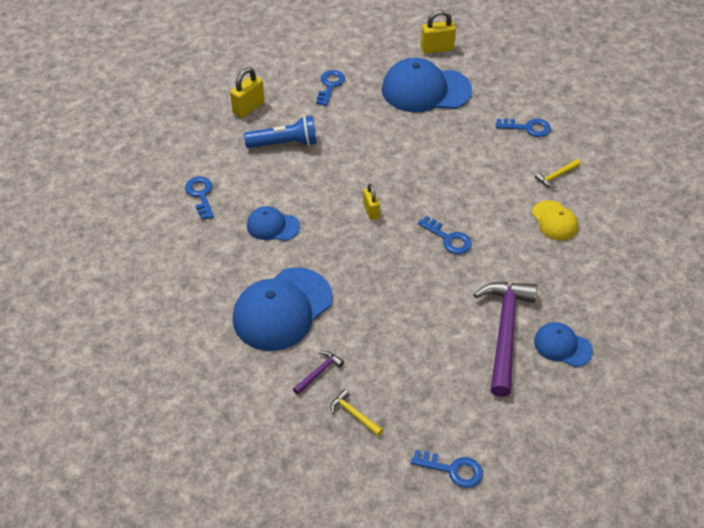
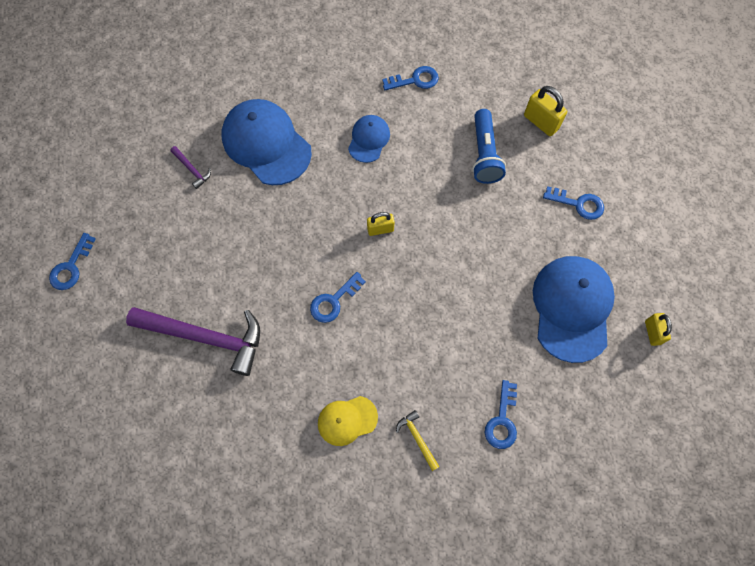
camera: 95 degrees right, 20 degrees up
yellow hammer [330,389,383,436] -> none
yellow padlock [421,10,456,54] -> yellow padlock [645,313,672,346], size x0.66
blue cap [534,322,593,367] -> none

